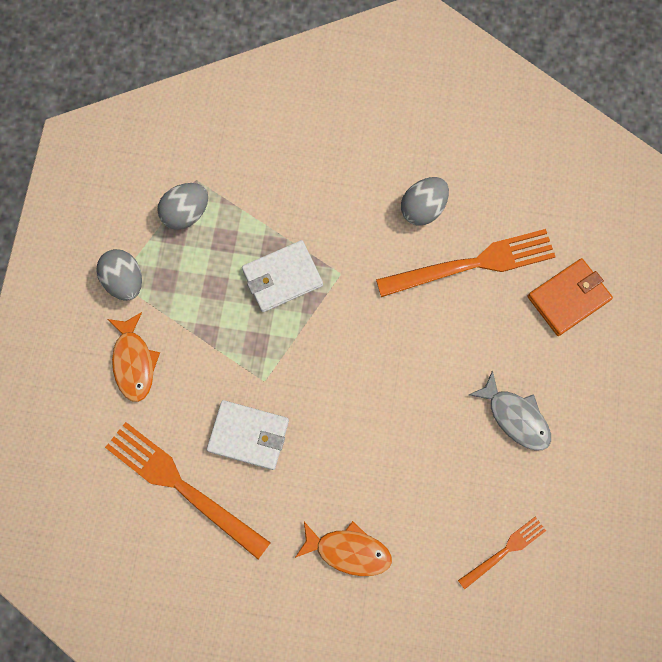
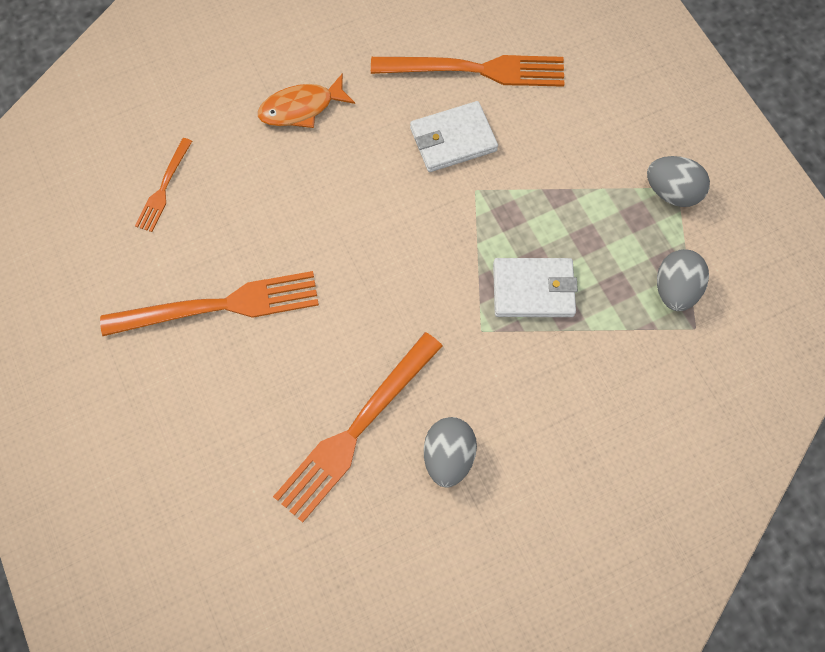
camera: 145 degrees right, 5 degrees down
orange fish [108,312,160,402] -> none
white wallet [242,240,323,312] -> white wallet turned 60 degrees clockwise [493,258,578,317]
grey fish [469,370,551,451] -> orange fork [100,271,319,336]
orange wallet [528,258,613,336] -> none

